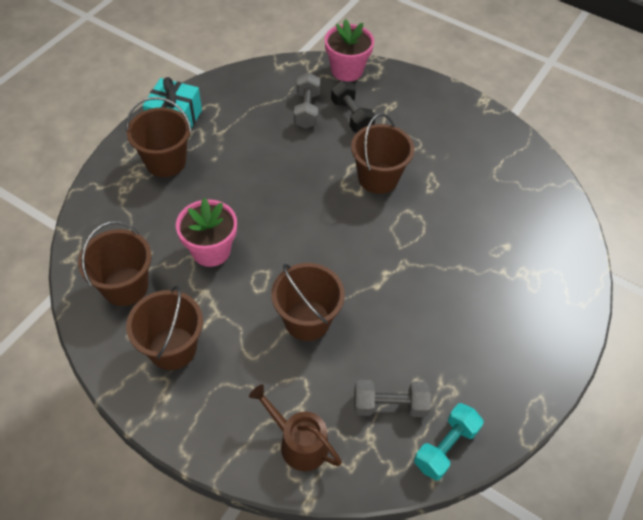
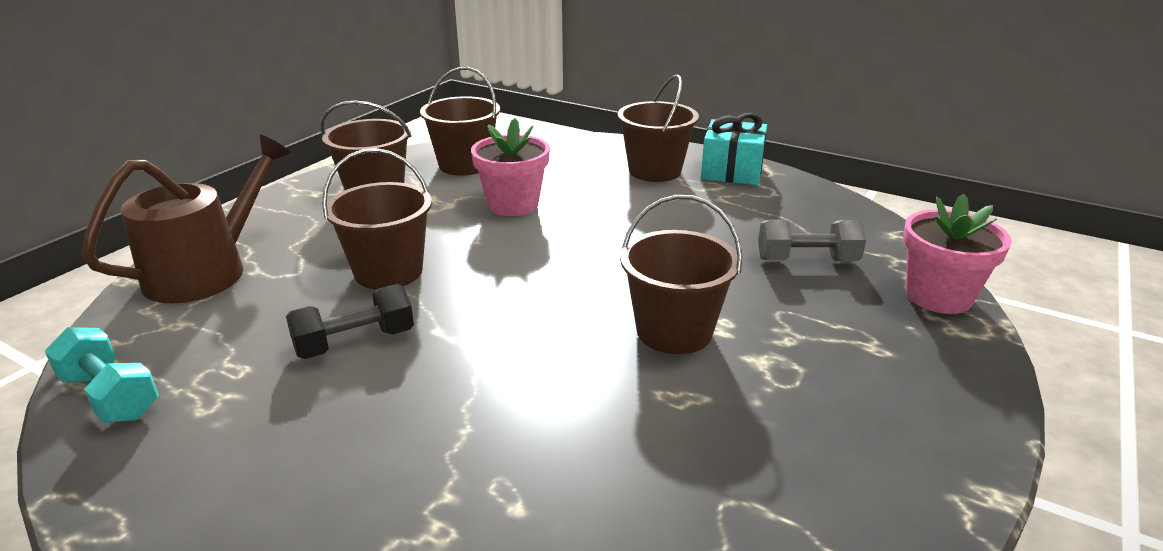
camera: 90 degrees right, 25 degrees down
brown watering can [249,385,342,471] -> brown watering can [82,134,291,303], size x1.51
black dumbbell [331,81,375,133] -> black dumbbell moved to [286,284,414,359]
grey dumbbell [354,380,431,417] -> none

